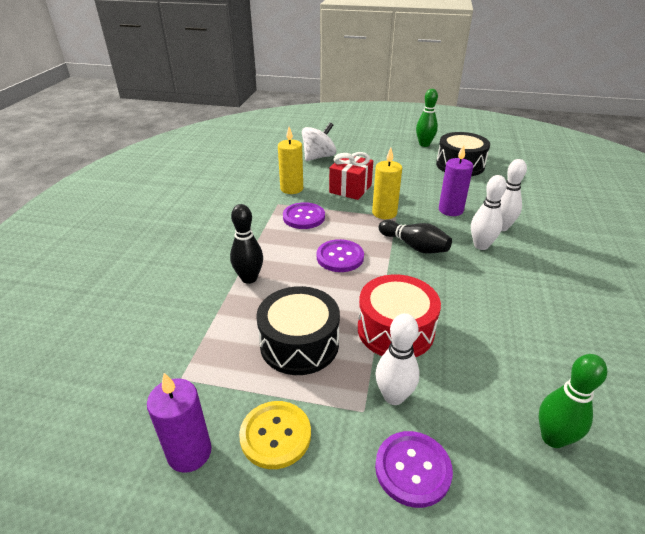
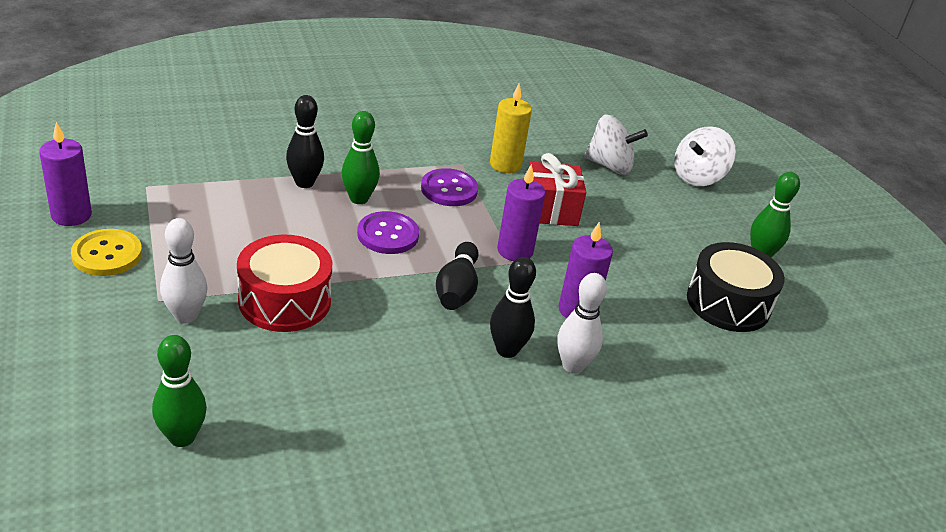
camera: 55 degrees right, 0 degrees up
black drum [256,286,340,375] -> none
yellow candle [372,148,402,219] -> purple candle [497,164,545,261]
purple button [375,431,453,508] -> none
white bowling pin [471,175,507,250] -> black bowling pin [490,257,536,358]
none -> green bowling pin [341,111,380,204]
none -> white spinning top [674,126,736,186]

